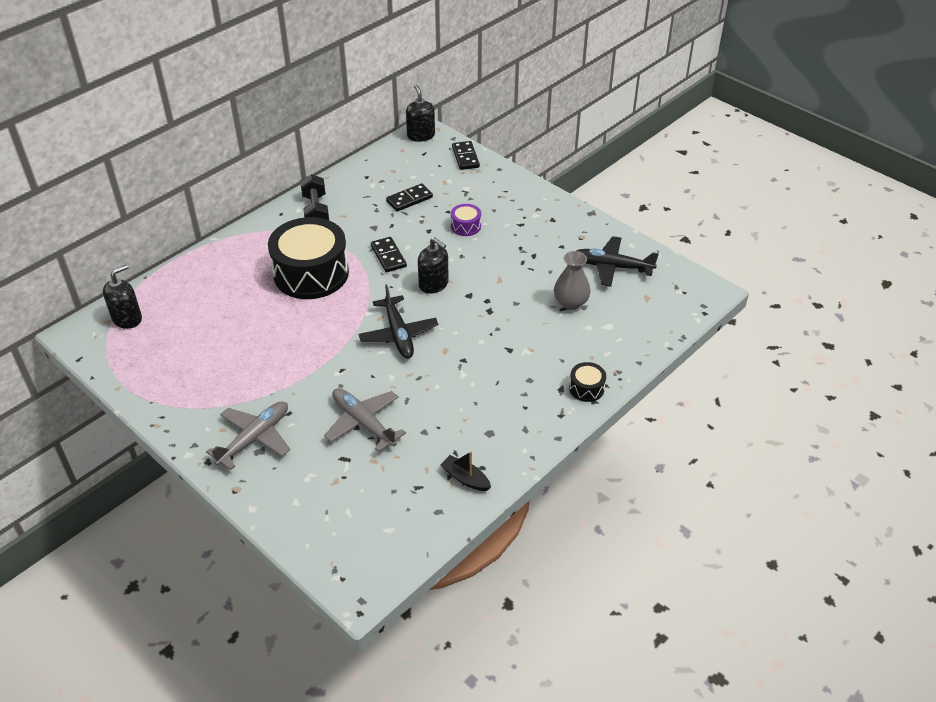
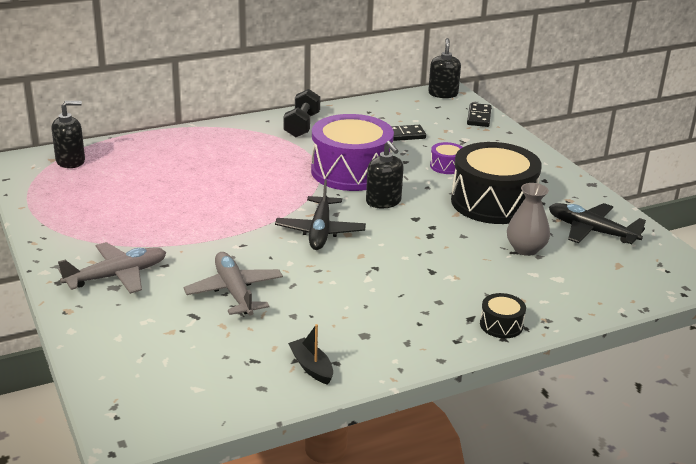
camera: 20 degrees right, 15 degrees down
black drum [268,217,349,299] -> black drum moved to [451,142,542,224]
black domino [371,237,407,272] -> purple drum [311,114,394,191]

